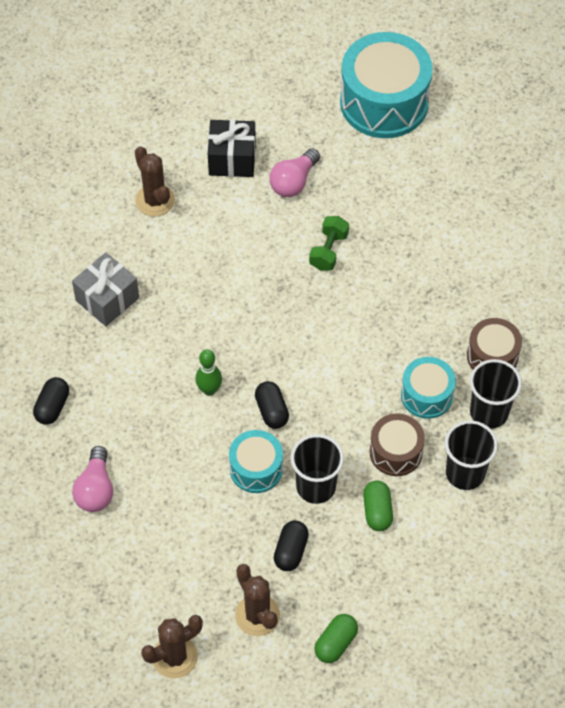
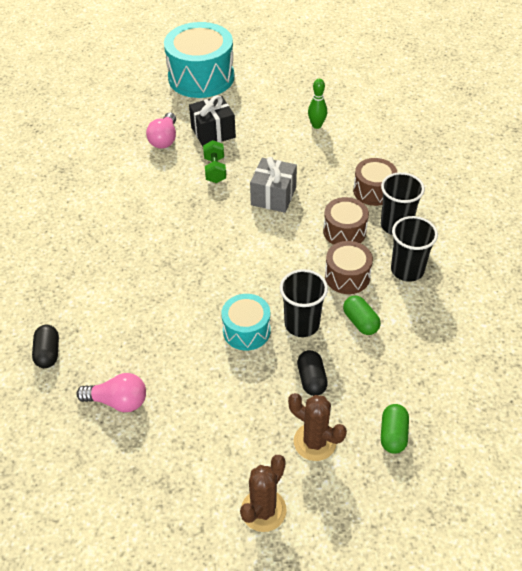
camera: 25 degrees left, 10 degrees down
grey gift [72,252,139,326] -> grey gift moved to [250,157,297,213]
pink light bulb [72,446,113,512] -> pink light bulb turned 60 degrees counterclockwise [76,373,146,412]
brown cactus [135,146,175,217] -> none
green bowling pin [195,349,222,396] -> green bowling pin moved to [308,79,327,129]
black gift [208,120,256,177] -> black gift moved to [189,95,236,146]
black capsule [255,381,289,429] -> none
turquoise drum [401,357,456,419] -> brown drum [323,197,369,245]

